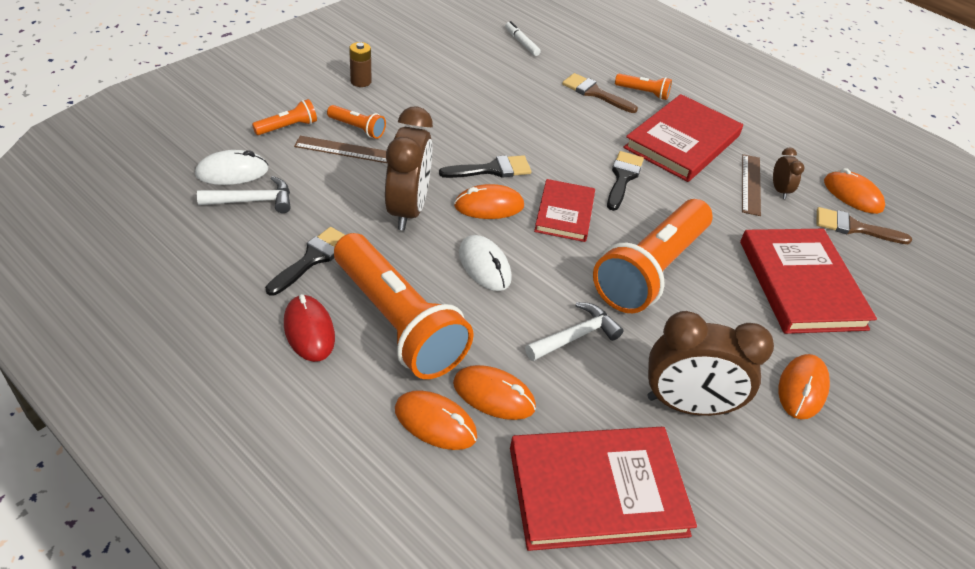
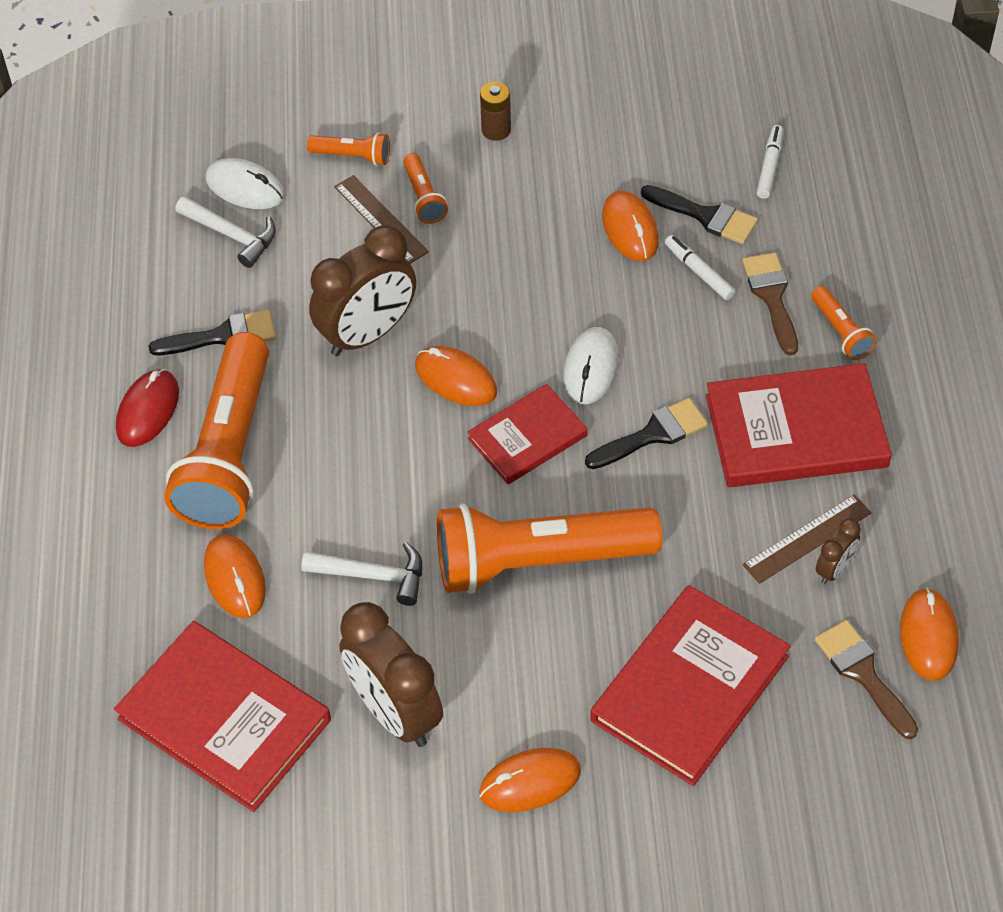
camera: 50 degrees right, 10 degrees up
orange mouse [395,390,477,450] -> orange mouse moved to [602,191,659,261]
black brush [439,155,531,178] -> black brush moved to [641,185,758,244]
white mouse [459,235,512,291] -> white mouse moved to [564,327,619,404]
none -> white marker [665,235,735,300]

